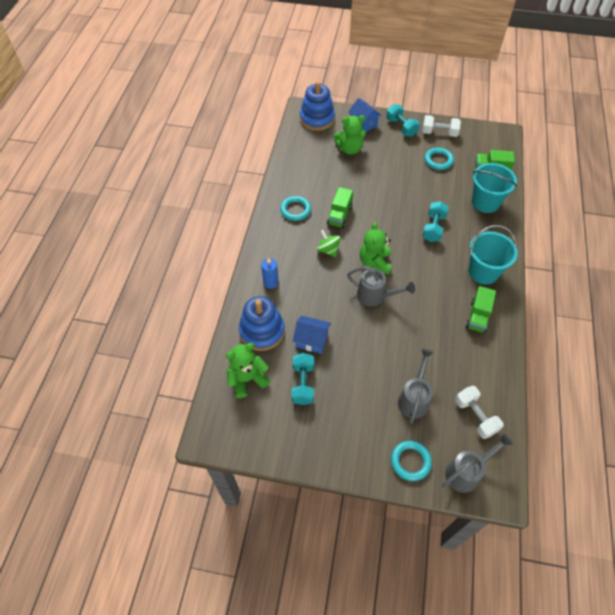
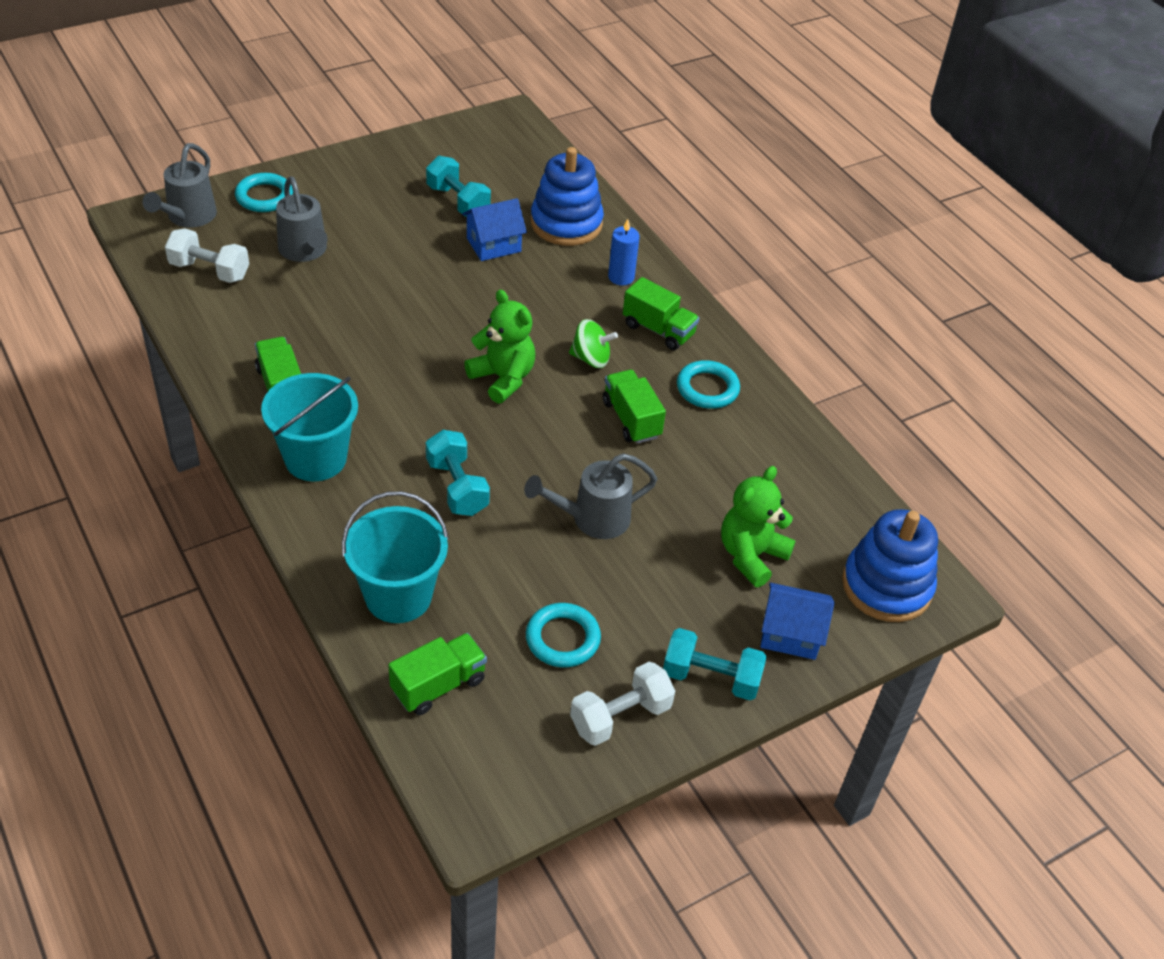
camera: 135 degrees right, 10 degrees down
green teddy bear [226,343,270,398] -> none
grey watering can [347,266,415,307] -> grey watering can moved to [524,453,657,539]
none -> green truck [623,277,699,350]

